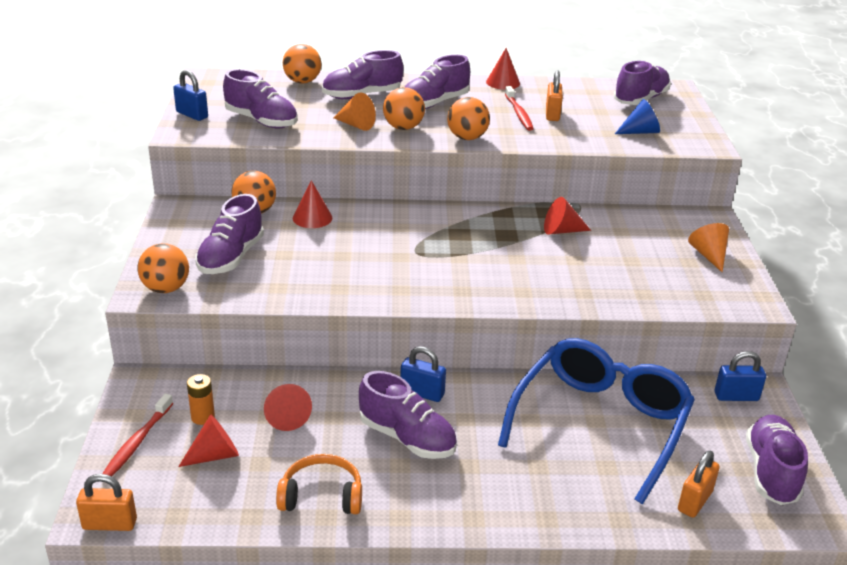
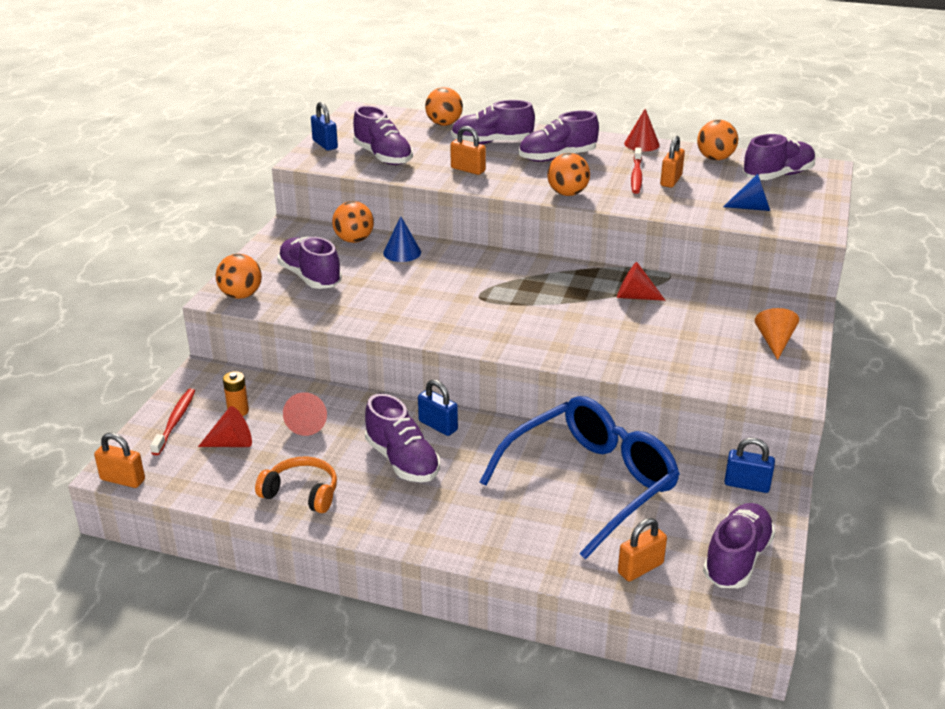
camera: 20 degrees right, 0 degrees up
red toothbrush [102,393,173,477] -> red toothbrush turned 150 degrees clockwise [150,389,195,455]
purple shoe [195,194,264,274] -> purple shoe turned 105 degrees clockwise [277,237,342,289]
red cone [293,180,332,228] -> blue cone [383,216,421,262]
orange cone [334,92,376,131] -> orange padlock [450,126,486,175]
orange ball [383,87,425,130] -> orange ball moved to [697,120,738,160]

